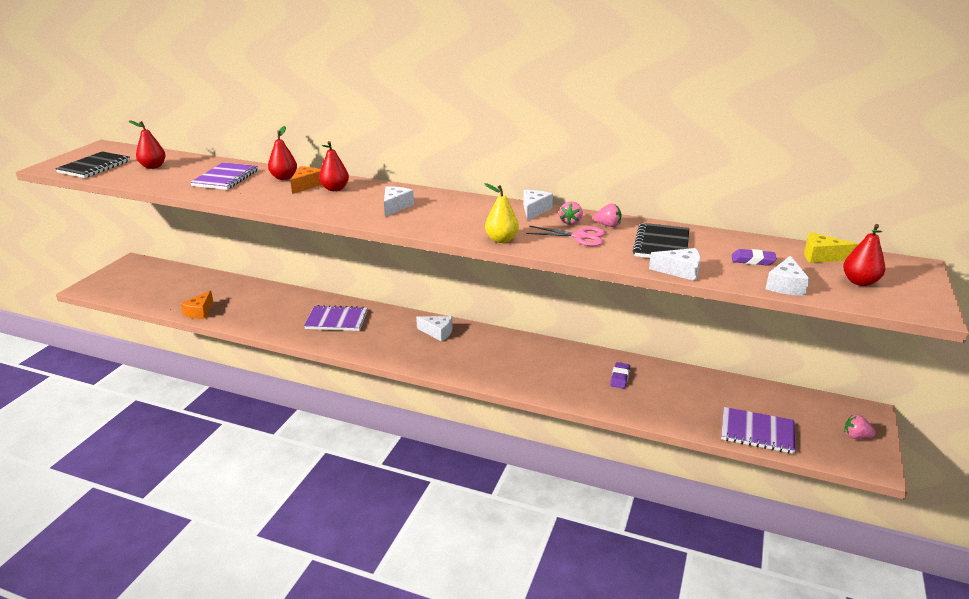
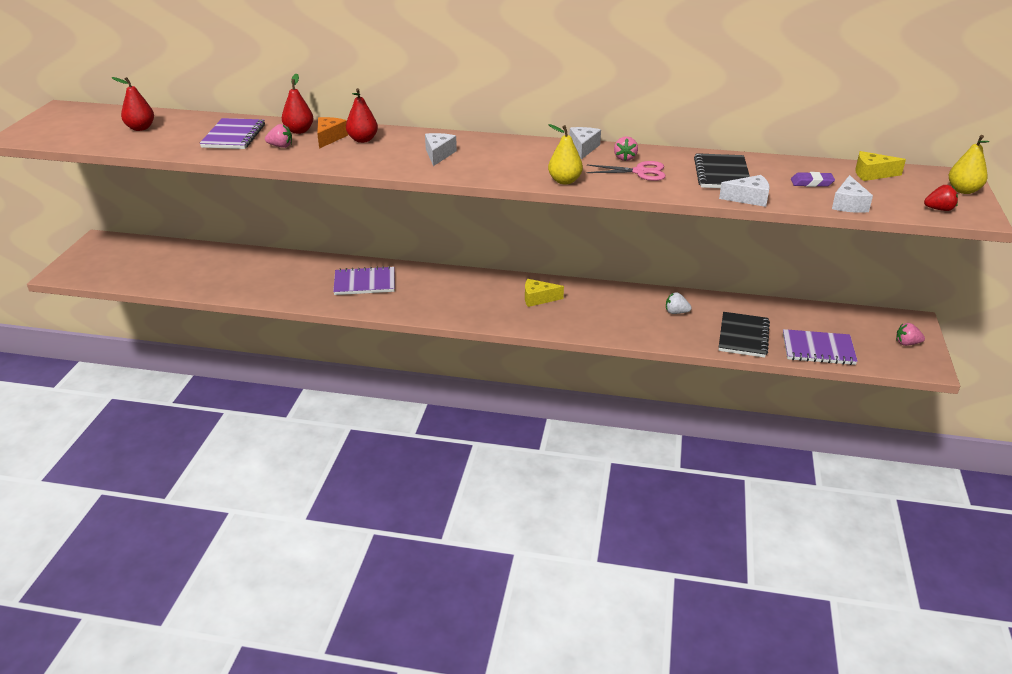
camera: 10 degrees left, 5 degrees up
black notebook [55,151,130,178] -> black notebook moved to [719,312,770,358]
orange cheese [181,290,213,319] -> none
white cheese [416,316,452,342] -> none
pink strawberry [593,203,621,227] -> pink strawberry moved to [265,124,292,148]
purple eraser [610,362,630,389] -> white strawberry [666,292,692,314]
red pear [843,224,885,286] -> none
none -> yellow cheese [525,279,564,307]
none -> red strawberry [924,185,958,211]
none -> yellow pear [949,135,989,194]

